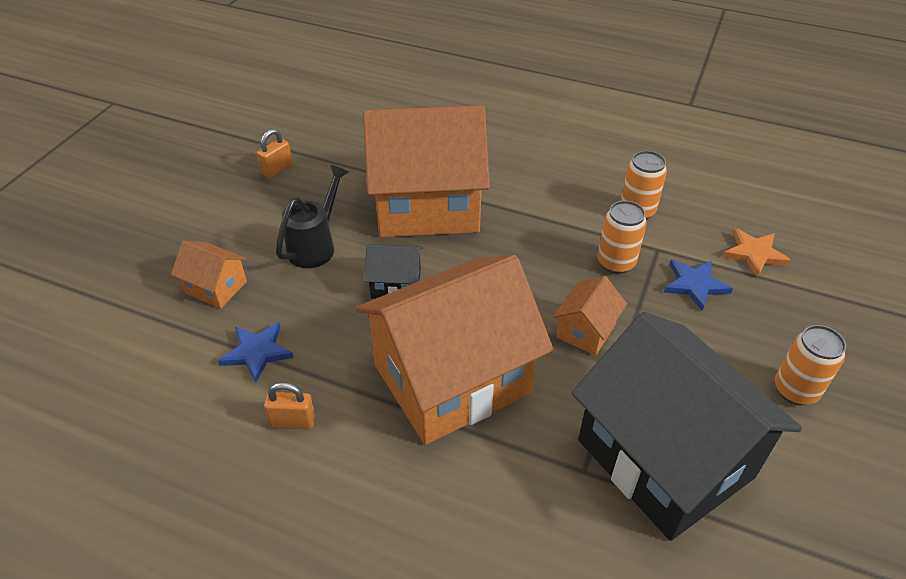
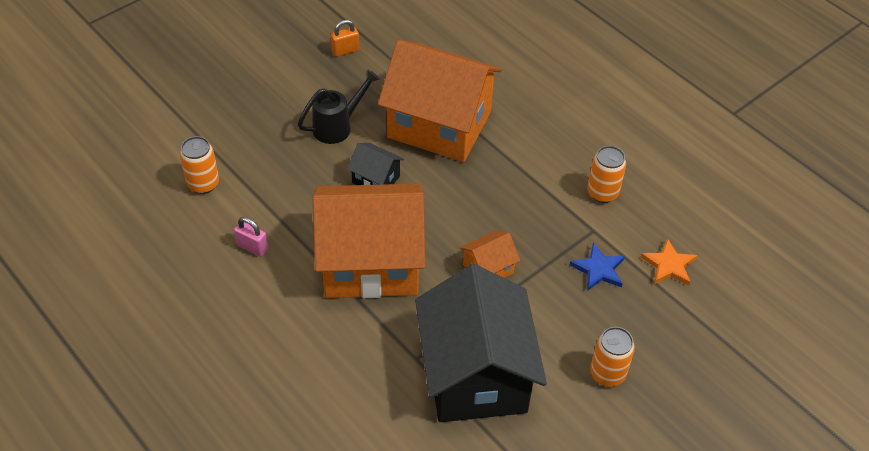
camera: 25 degrees right, 5 degrees up
orange house [171,241,247,308] -> none
blue star [218,322,294,383] -> none
orange padlock [264,382,316,429] -> pink padlock [234,217,268,257]
orange can [597,201,647,274] -> orange can moved to [180,136,219,194]

